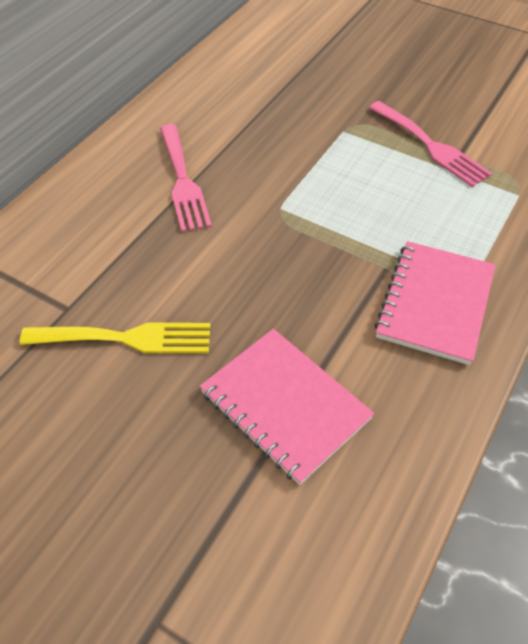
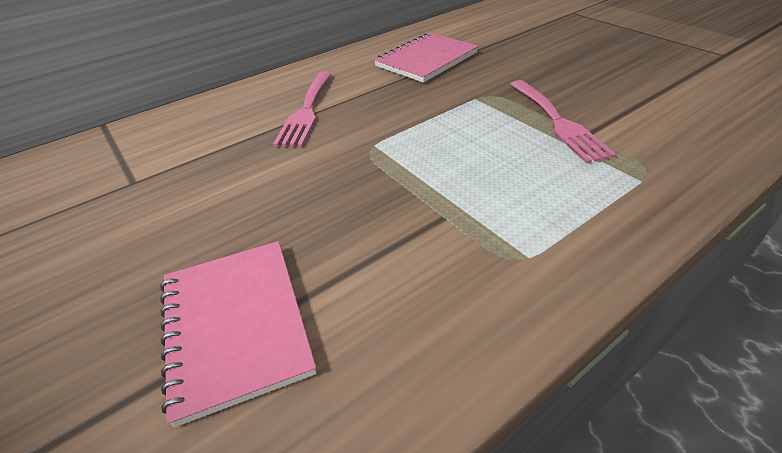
camera: 25 degrees right, 10 degrees down
yellow fork [20,323,210,353] -> none
pink notebook [374,241,495,365] -> pink notebook moved to [374,32,479,83]

